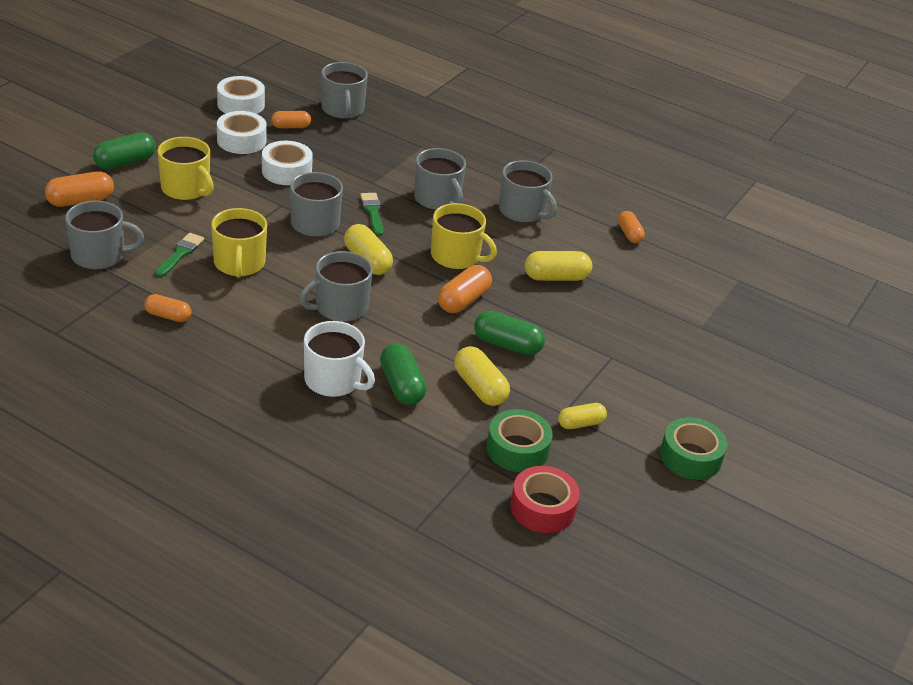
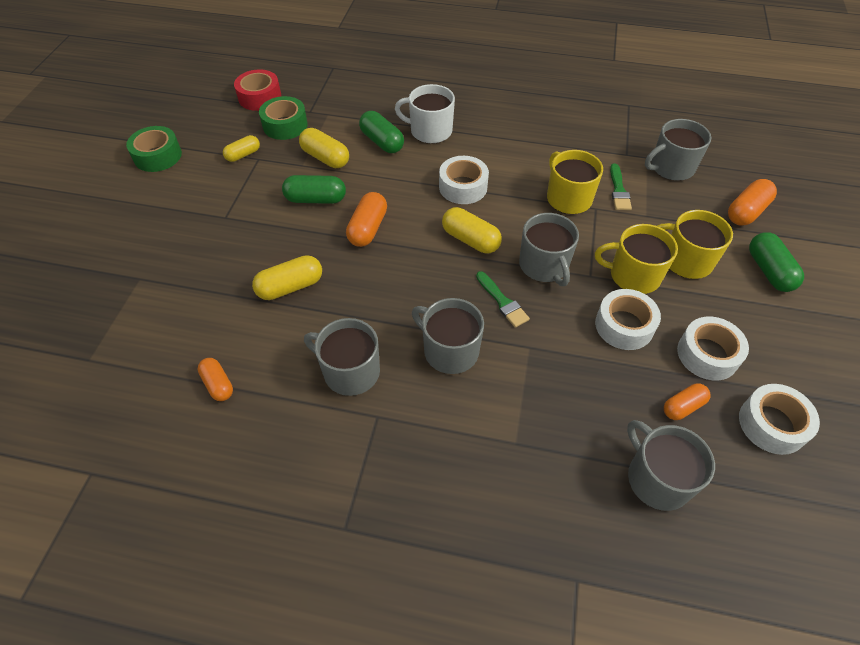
camera: 165 degrees right, 15 degrees up
green capsule [93,132,156,170] -> green capsule turned 45 degrees counterclockwise [749,232,804,292]
orange capsule [144,294,191,322] -> none
grey mug [299,251,373,322] -> white tape [439,156,489,204]
yellow mug [431,203,497,269] -> yellow mug moved to [595,224,678,294]

